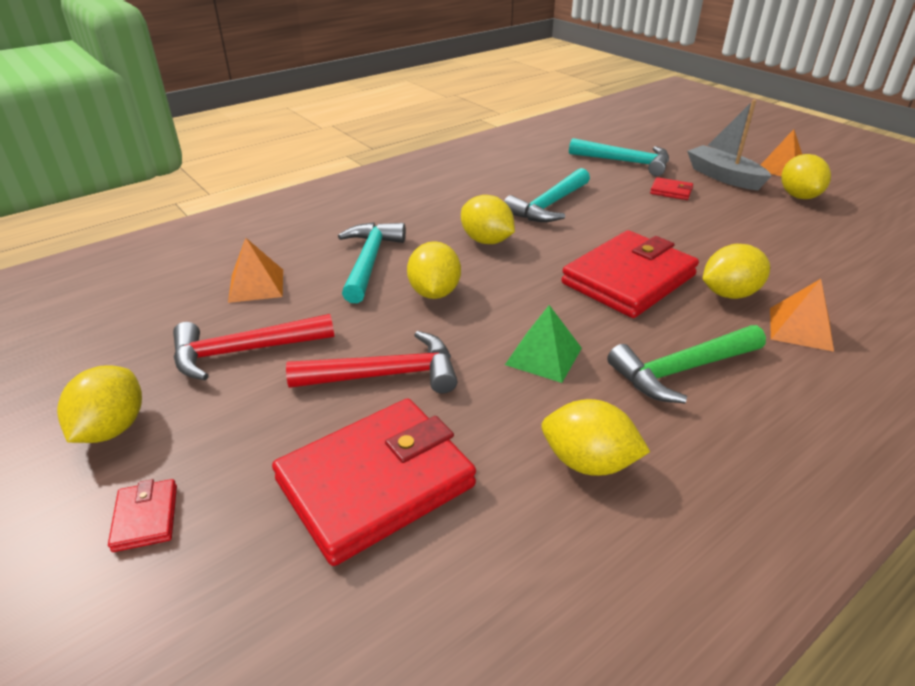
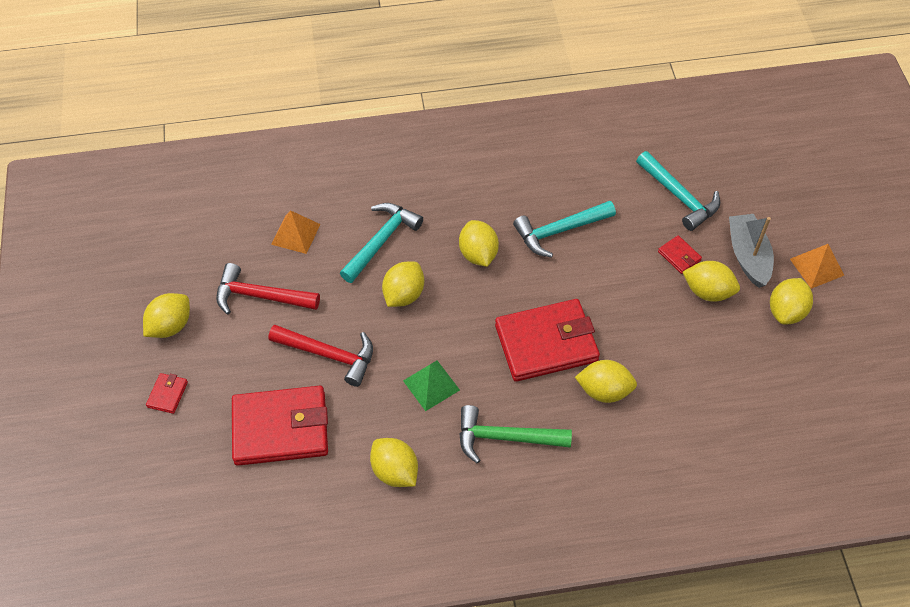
camera: 30 degrees right, 20 degrees up
orange pyramid [770,279,834,352] -> none
none -> yellow lemon [683,261,740,302]

